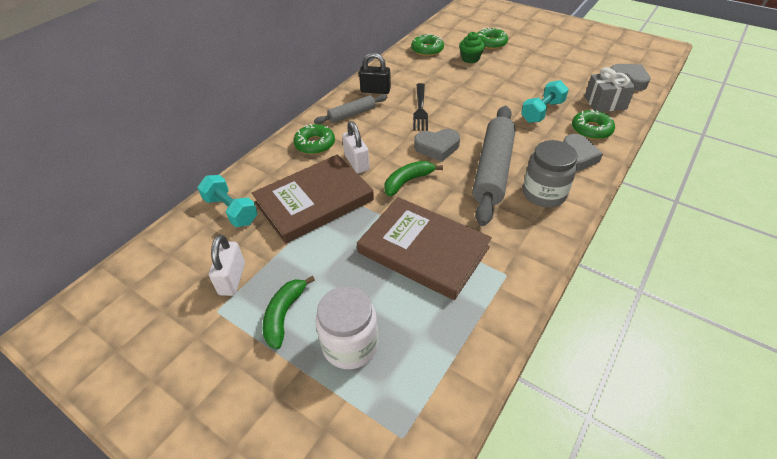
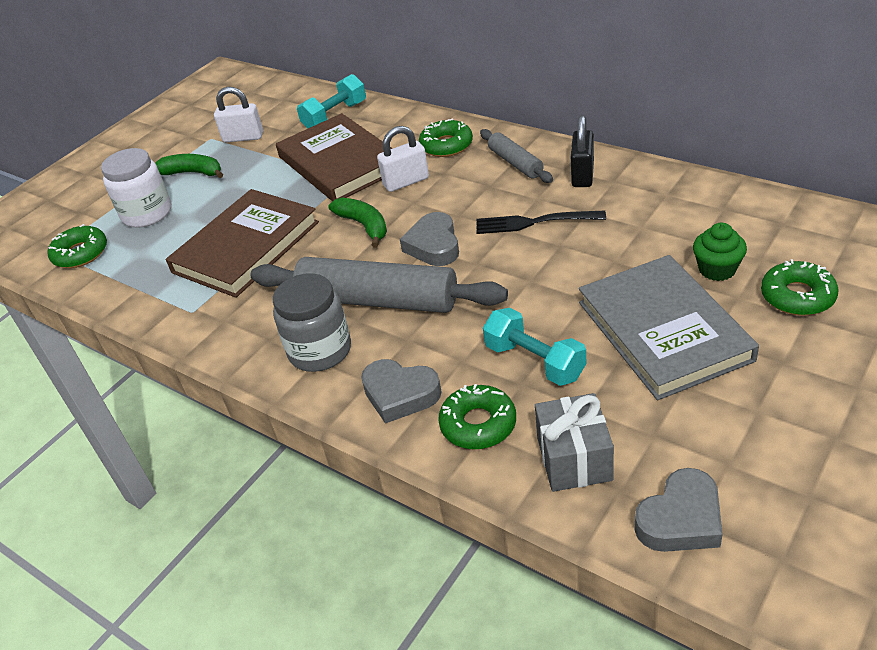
camera: 95 degrees right, 5 degrees down
green donut [411,33,444,56] -> green donut moved to [48,224,107,268]
none -> grey book [579,255,759,400]

